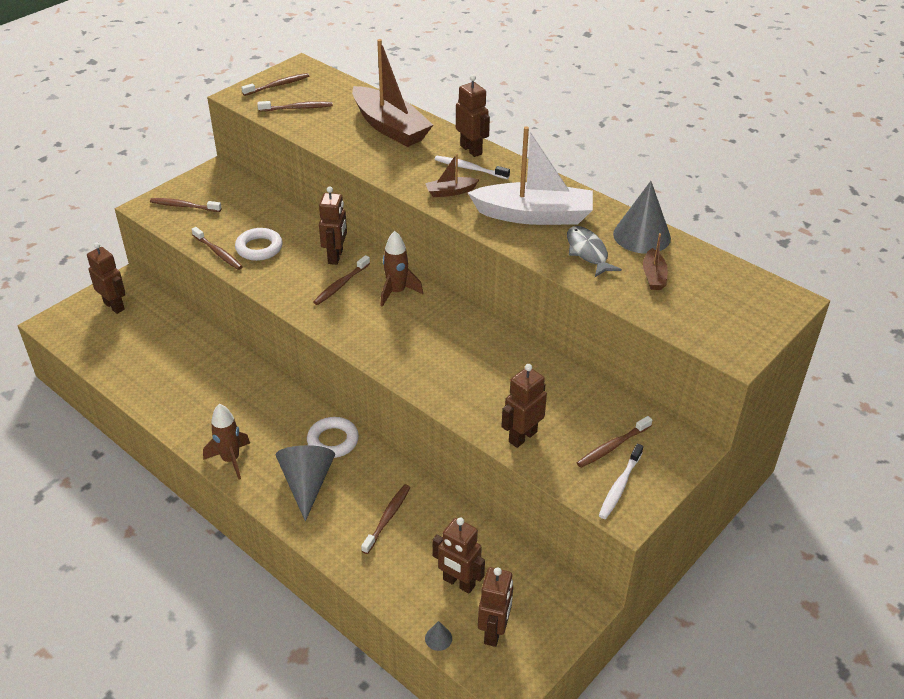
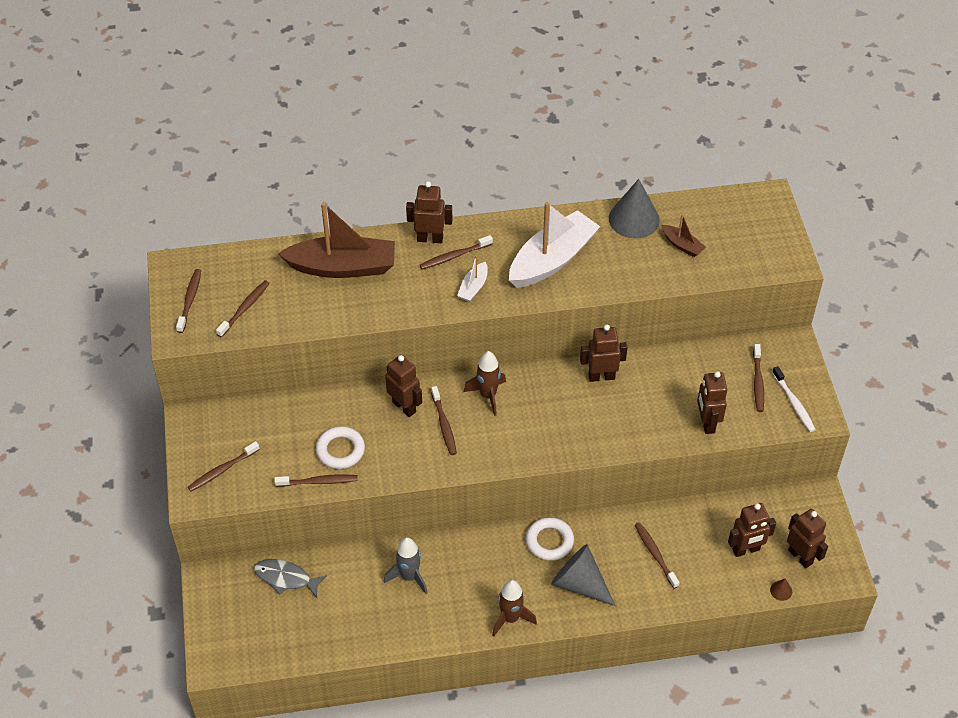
camera: 50 degrees left, 10 degrees up
brown robot [87,242,125,314] -> brown robot moved to [580,324,628,382]
brown boat [425,153,479,197] -> white boat [457,255,488,302]
grey cone [425,621,452,651] -> brown cone [770,579,792,601]
white toothbrush [434,156,510,179] -> brown toothbrush [420,235,493,270]
grey fish [567,226,622,277] -> grey fish moved to [254,559,327,598]
none -> grey rocket [384,537,428,594]

